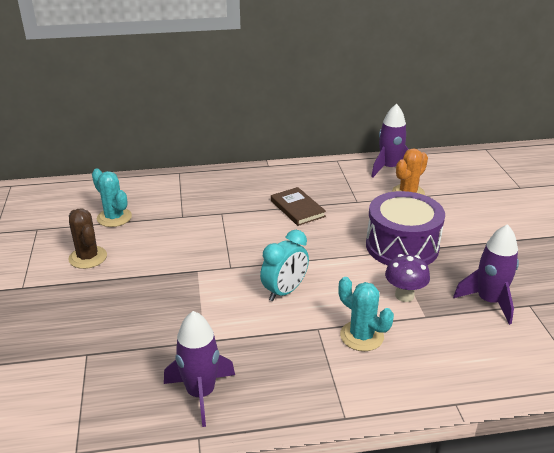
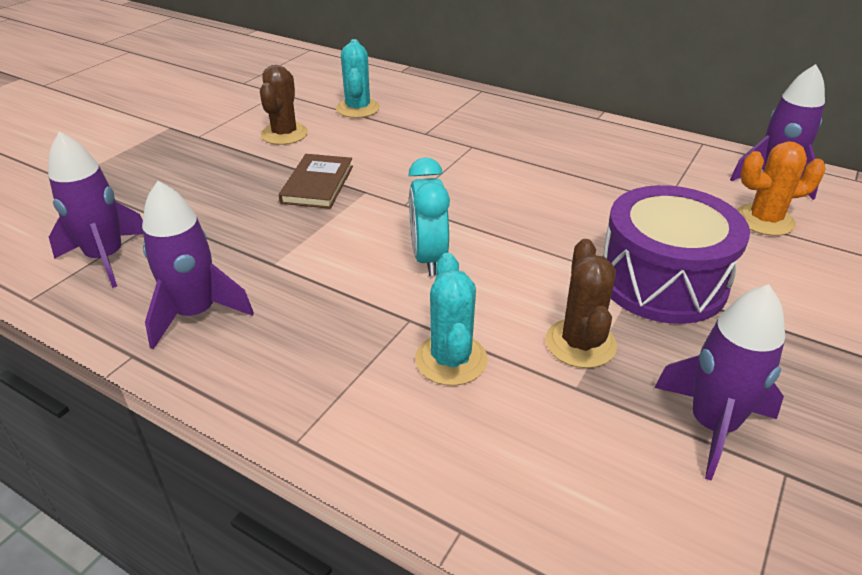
camera: 40 degrees right, 5 degrees up
turquoise clock [260,230,309,301] -> turquoise clock turned 90 degrees clockwise [408,157,450,276]
brown book [271,187,326,226] -> brown book moved to [279,154,353,209]
purple mushroom [385,254,430,302] -> brown cactus [546,239,617,368]
none -> purple rocket [48,131,143,288]

